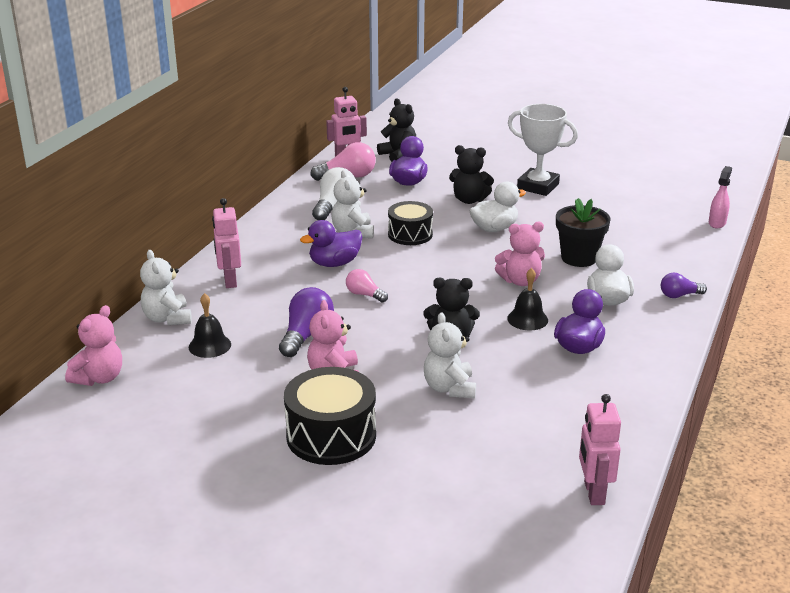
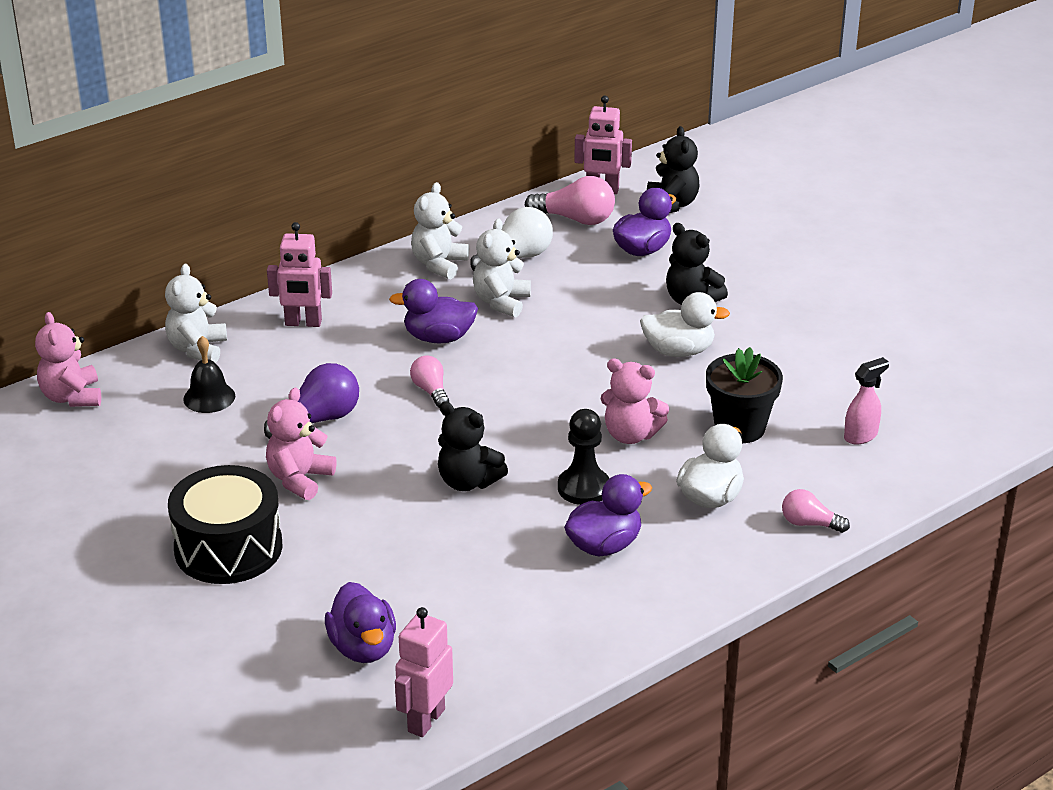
camera: 30 degrees right, 5 degrees up
pink teddy bear [65,305,122,386] -> pink teddy bear turned 105 degrees clockwise [35,312,101,407]
pink robot [212,198,241,288] -> pink robot turned 105 degrees counterclockwise [267,222,332,327]
black drum [388,201,433,245] -> none
white teddy bear [424,312,476,398] -> white teddy bear moved to [411,182,469,279]
black bell [507,268,548,330] -> black pawn [558,409,609,505]
white trophy [508,104,578,196] -> none
purple light bulb [661,273,707,298] -> pink light bulb [782,489,850,533]
pink spray bottle [709,166,732,228] -> pink spray bottle moved to [844,357,889,444]
none -> purple duck [325,582,396,663]

